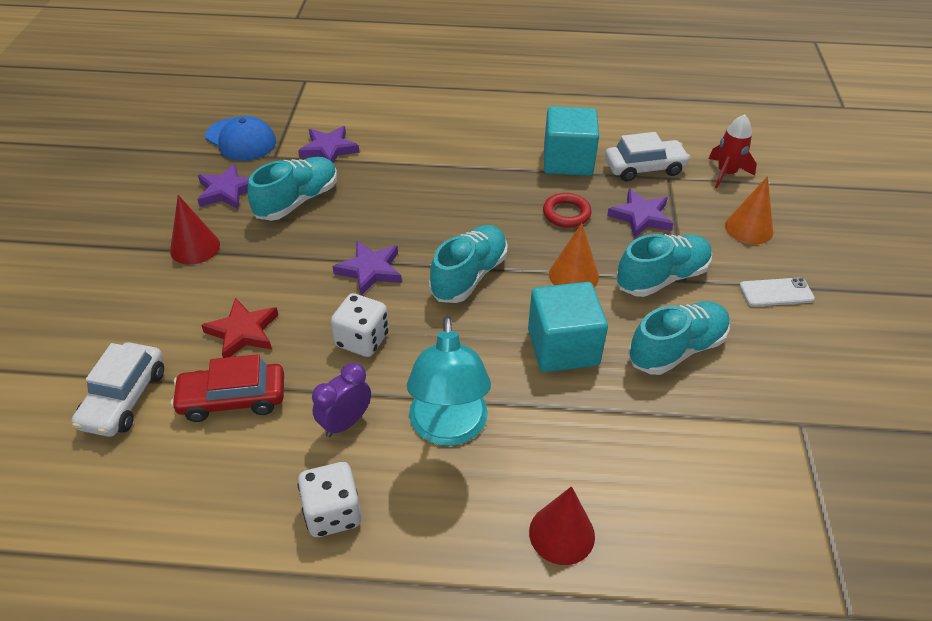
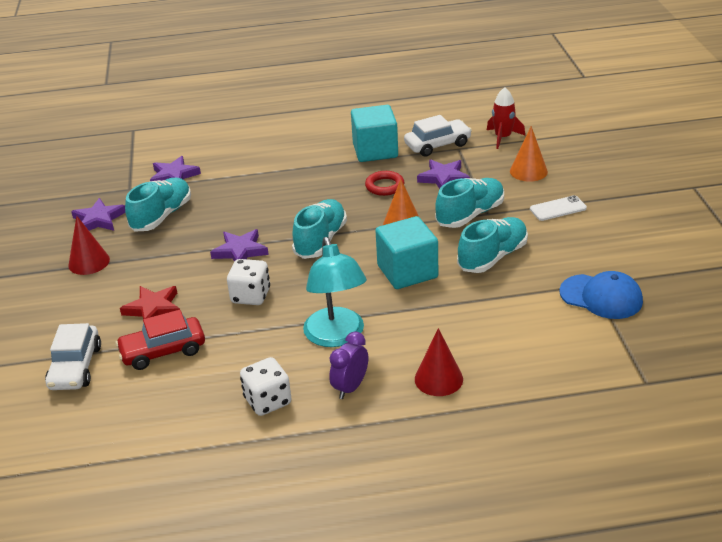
camera: 10 degrees left, 10 degrees down
blue cap [205,116,276,161] -> blue cap moved to [559,271,643,319]
purple clock [312,363,371,437] -> purple clock moved to [329,331,368,399]

